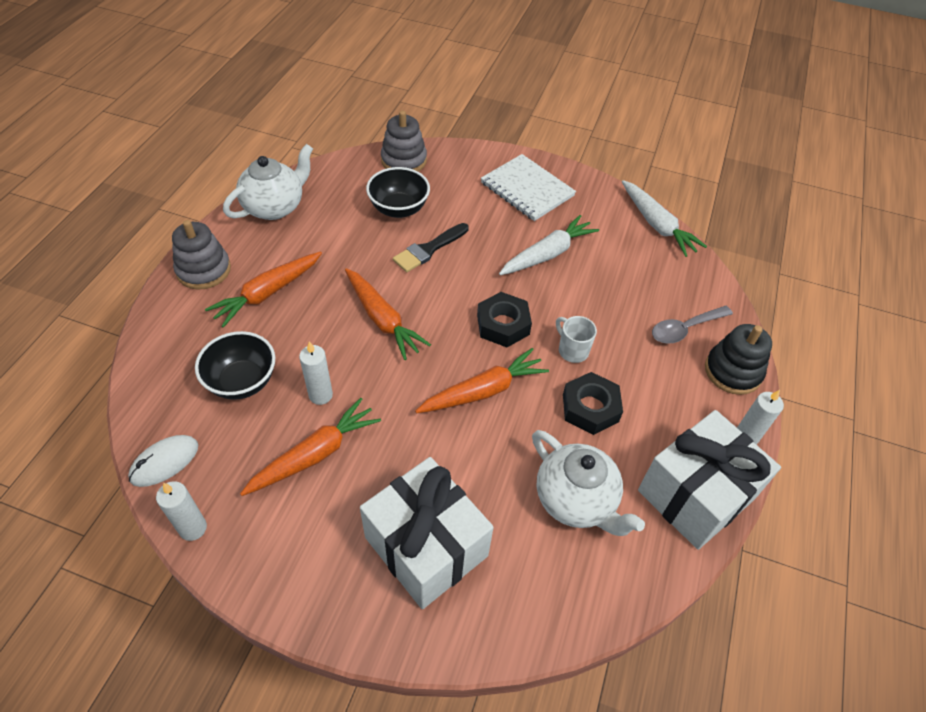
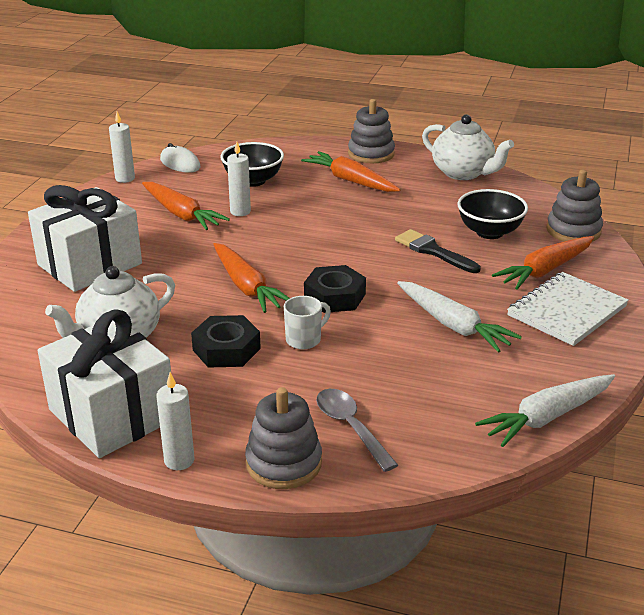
camera: 90 degrees right, 20 degrees down
orange carrot [345,268,431,360] -> orange carrot moved to [492,236,594,290]
black stacking toy [705,324,772,395] -> grey stacking toy [245,387,322,489]

